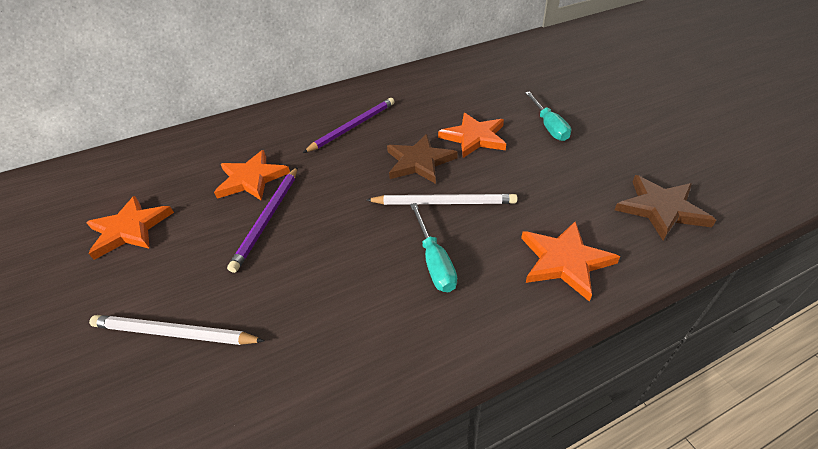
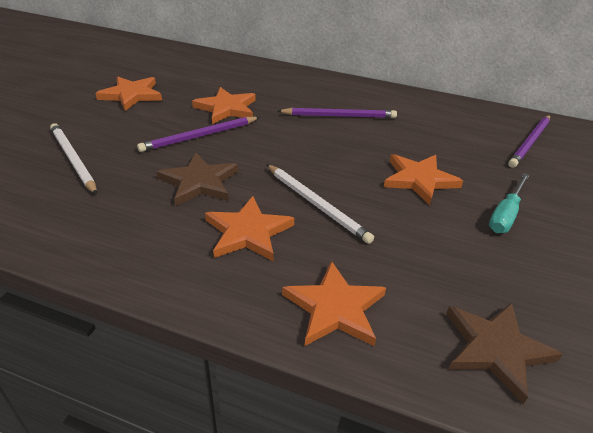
camera: 40 degrees right, 5 degrees down
brown star [387,134,458,184] -> brown star moved to [157,153,238,206]
turquoise screwdriver [410,203,457,292] -> orange star [205,196,294,261]
none -> purple pencil [508,115,550,168]

